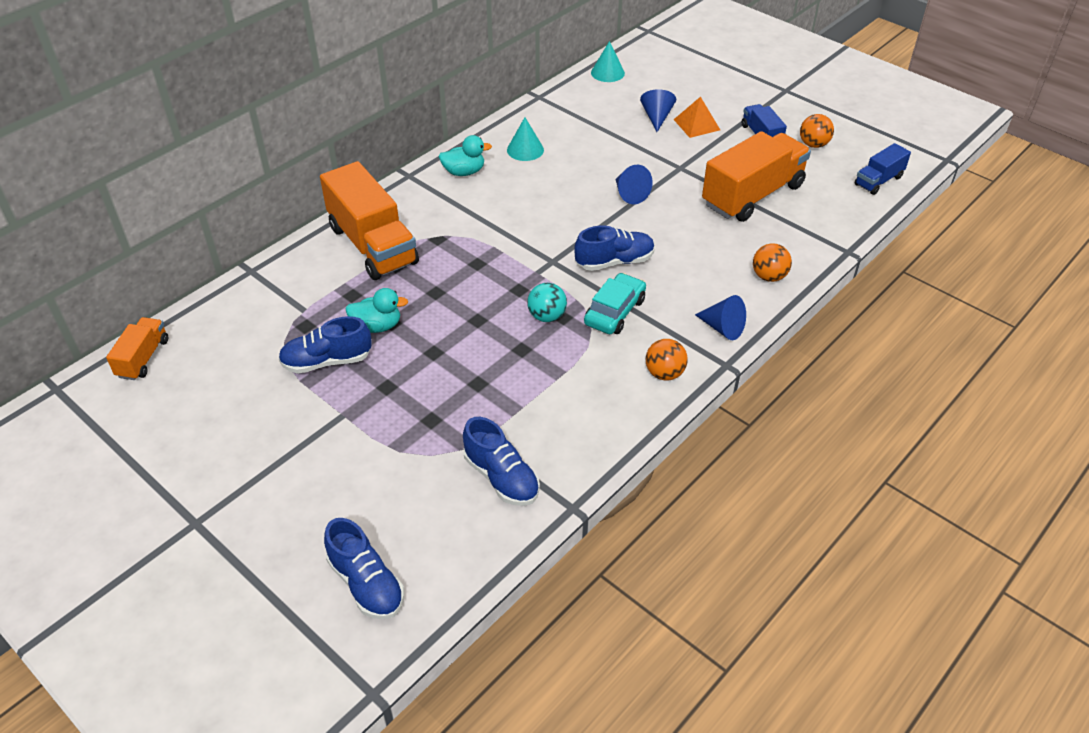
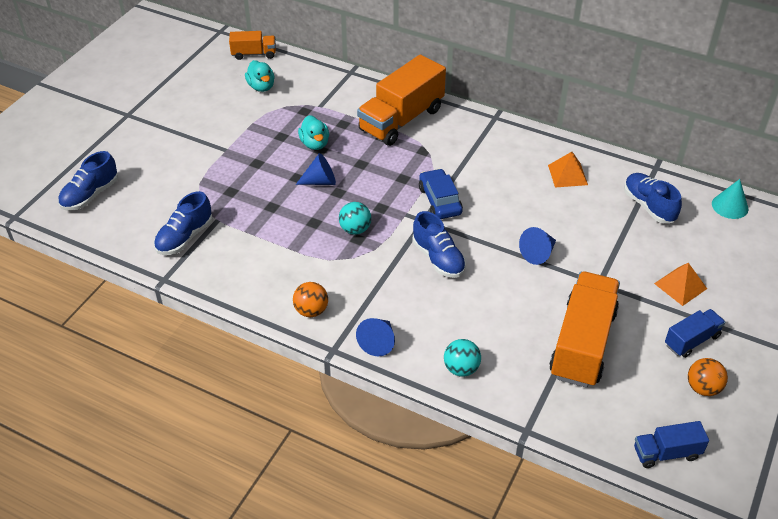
camera: 75 degrees right, 0 degrees up
blue shoe [278,316,372,374] -> blue shoe moved to [624,173,682,223]
turquoise duck [439,135,492,176] -> turquoise duck moved to [245,60,275,92]
turquoise cone [507,117,544,161] -> orange pyramid [548,152,588,187]
turquoise car [584,273,646,334] -> none
blue cone [640,89,676,132] -> blue cone moved to [296,153,336,185]
orange truck [702,131,811,222] -> orange truck turned 105 degrees counterclockwise [549,272,620,388]
orange ball [753,243,792,282] -> turquoise ball [444,339,481,377]
blue truck [855,143,911,195] -> blue truck turned 45 degrees counterclockwise [634,421,709,468]
none -> blue car [419,169,463,219]

